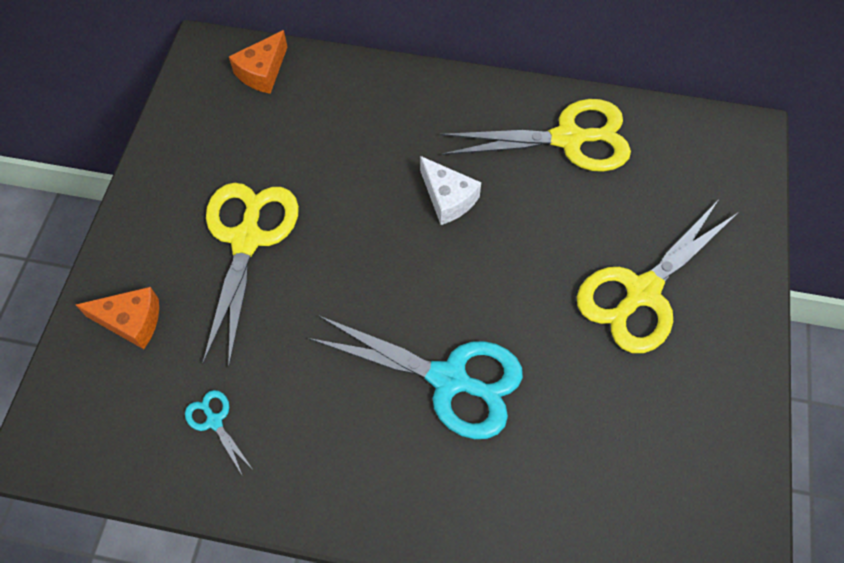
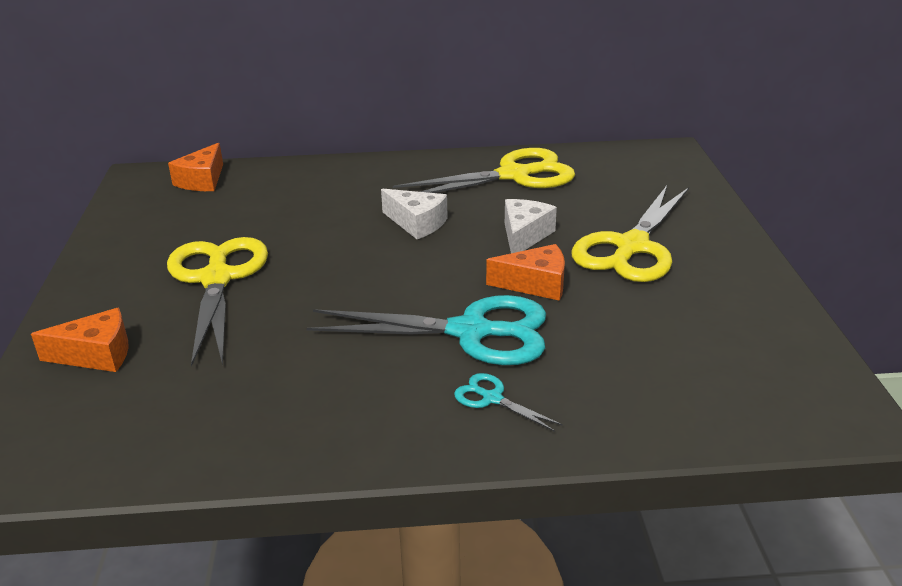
camera: 15 degrees left, 30 degrees down
turquoise scissors [185,390,254,476] -> turquoise scissors moved to [454,373,563,432]
none -> orange cheese [486,244,565,301]
none -> white cheese [505,199,557,253]

